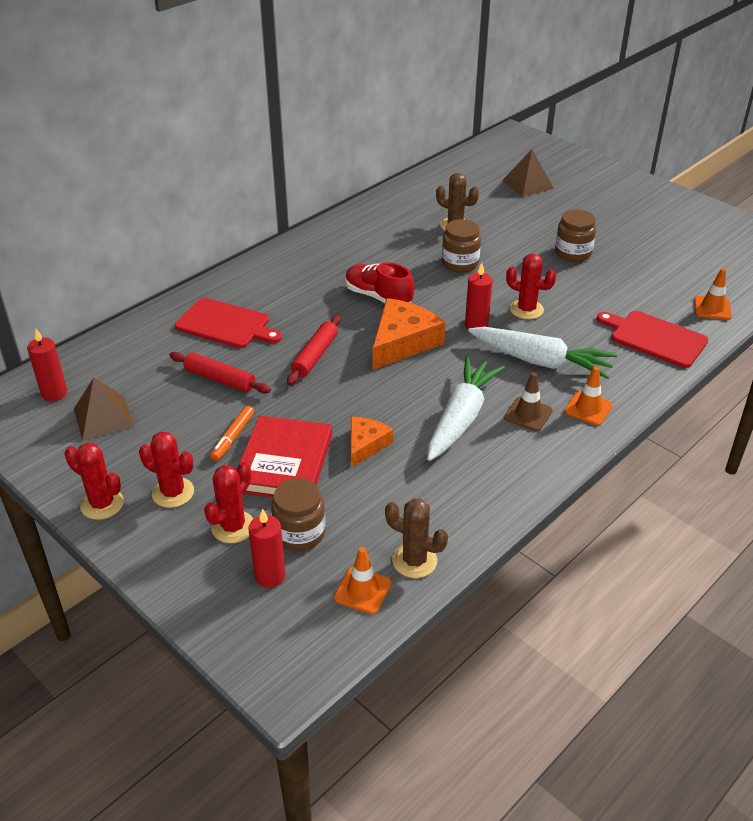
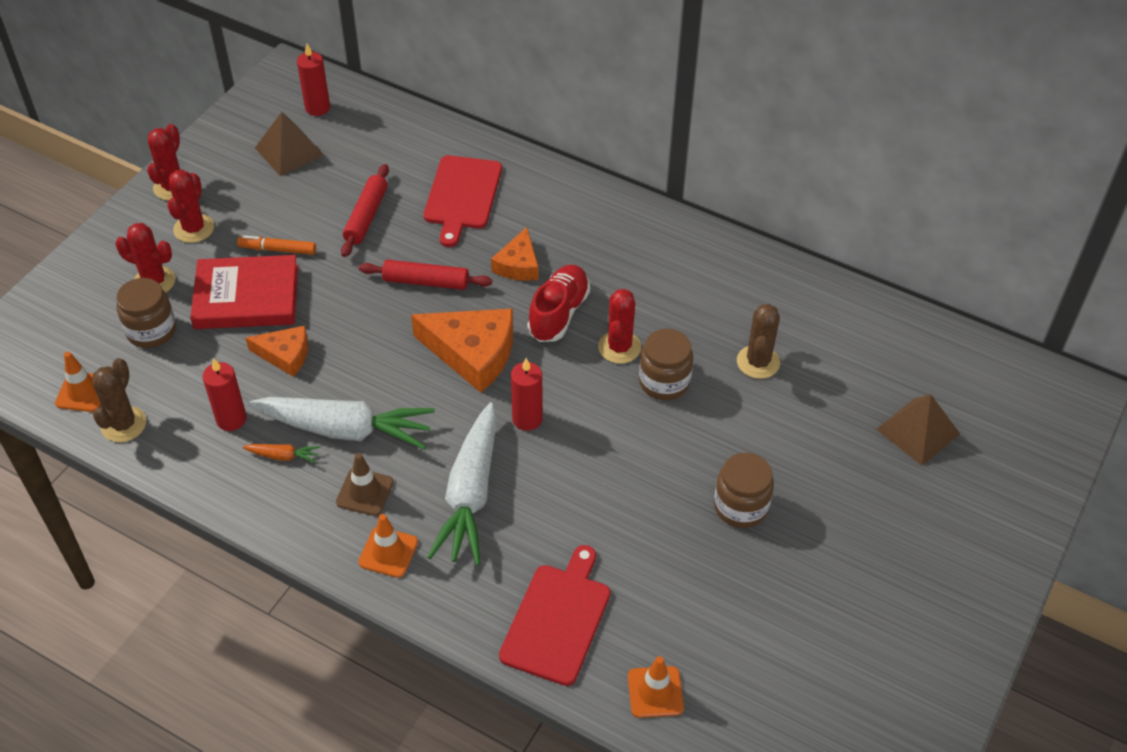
camera: 75 degrees right, 10 degrees up
red candle [248,508,286,588] -> red candle moved to [203,358,247,431]
red cactus [506,254,556,319] -> red cactus moved to [598,289,641,364]
none -> orange carrot [242,444,320,463]
none -> orange cheese [491,227,539,281]

